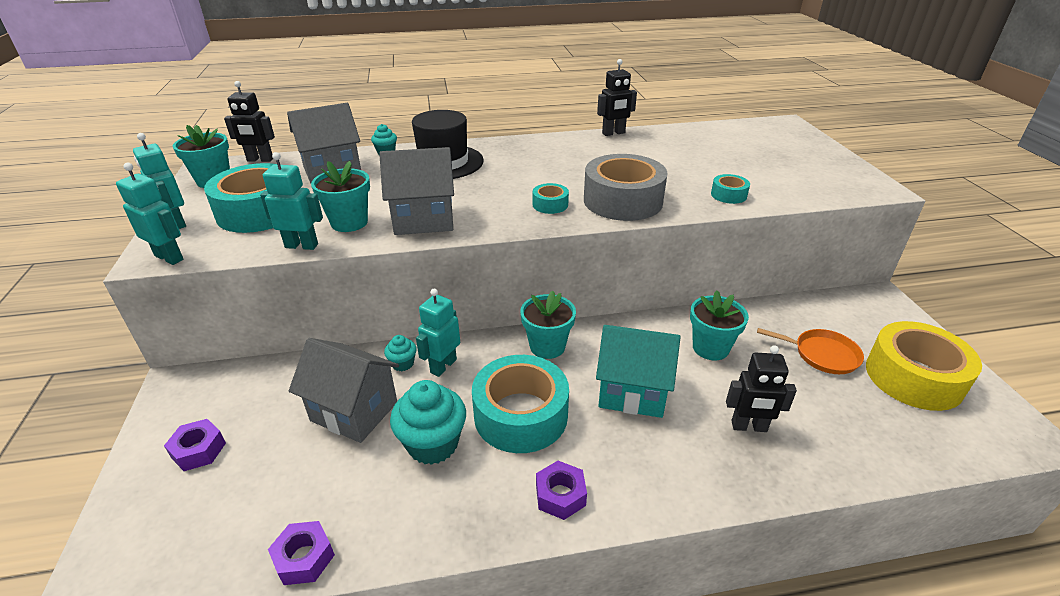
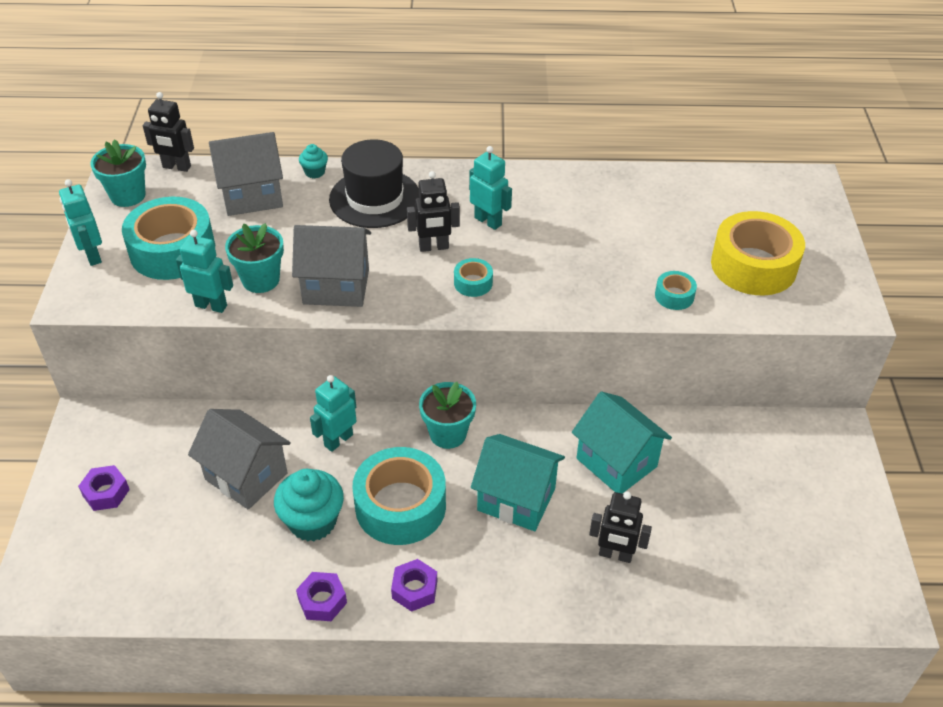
camera: 10 degrees right, 10 degrees up
turquoise robot [116,163,184,265] -> turquoise robot moved to [469,146,512,230]
purple nut [268,521,335,585] -> purple nut moved to [296,572,347,621]
turquoise cupcake [384,335,417,371] -> none
grey tape [584,154,668,221] -> none
black robot [597,59,637,136] -> black robot moved to [407,171,460,252]
turquoise flower pot [690,290,749,360] -> turquoise house [572,391,672,494]
orange pan [757,328,864,374] -> none
yellow tape [866,321,982,411] -> yellow tape moved to [711,211,805,295]

